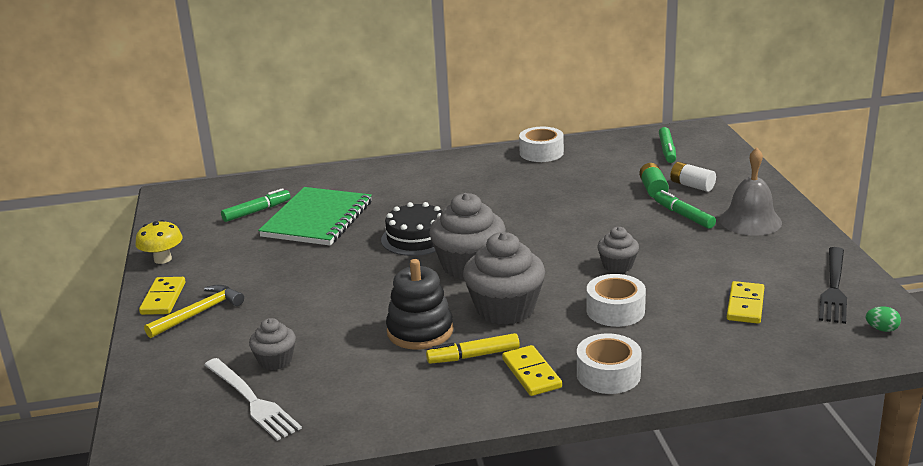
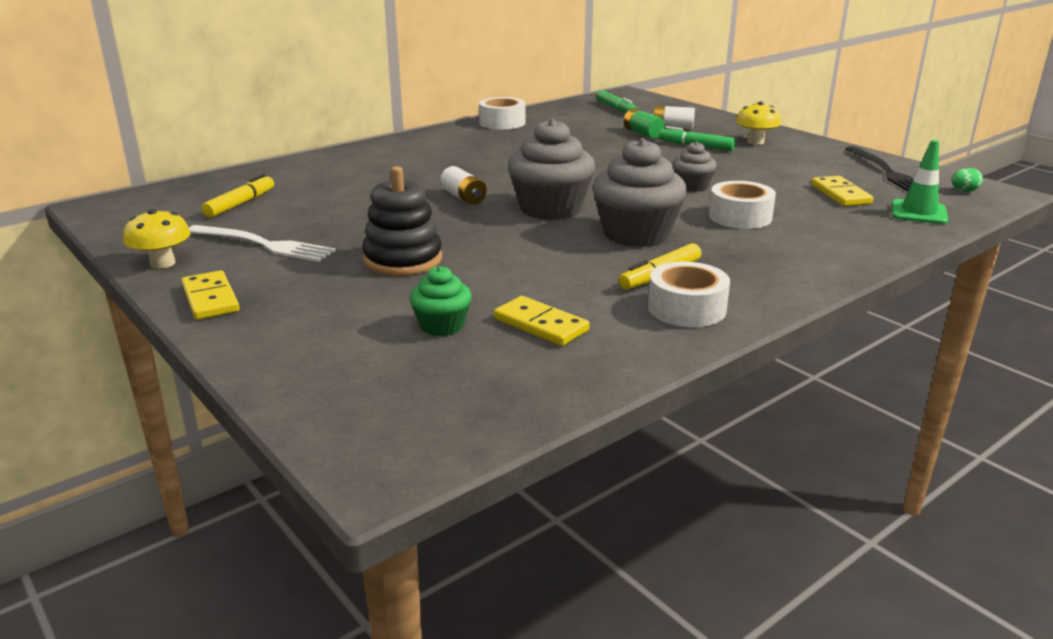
camera: 30 degrees left, 0 degrees up
yellow hammer [144,284,244,338] -> none
white fork [204,358,302,441] -> white fork moved to [189,225,335,262]
green marker [221,188,291,222] -> yellow marker [202,174,274,218]
grey cupcake [249,318,296,370] -> green cupcake [410,266,472,336]
green notebook [258,187,372,246] -> none
black cake [381,202,442,256] -> white battery [440,166,487,205]
black stacking toy [386,259,453,350] -> black stacking toy moved to [362,166,442,276]
yellow domino [502,345,562,396] -> yellow domino moved to [494,296,589,346]
white tape [577,334,642,394] -> white tape moved to [648,262,730,327]
grey bell [720,148,782,236] -> yellow mushroom [736,102,781,145]
none -> green traffic cone [892,140,948,224]

